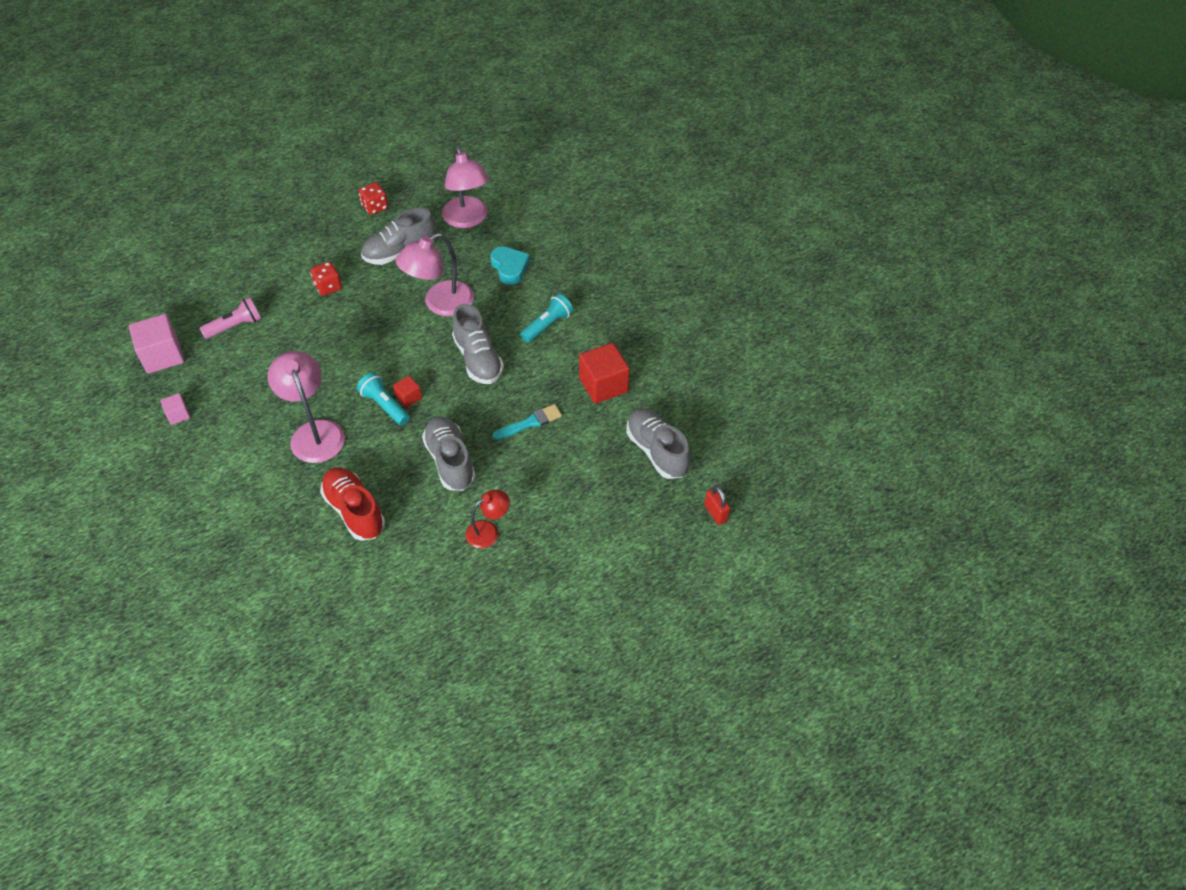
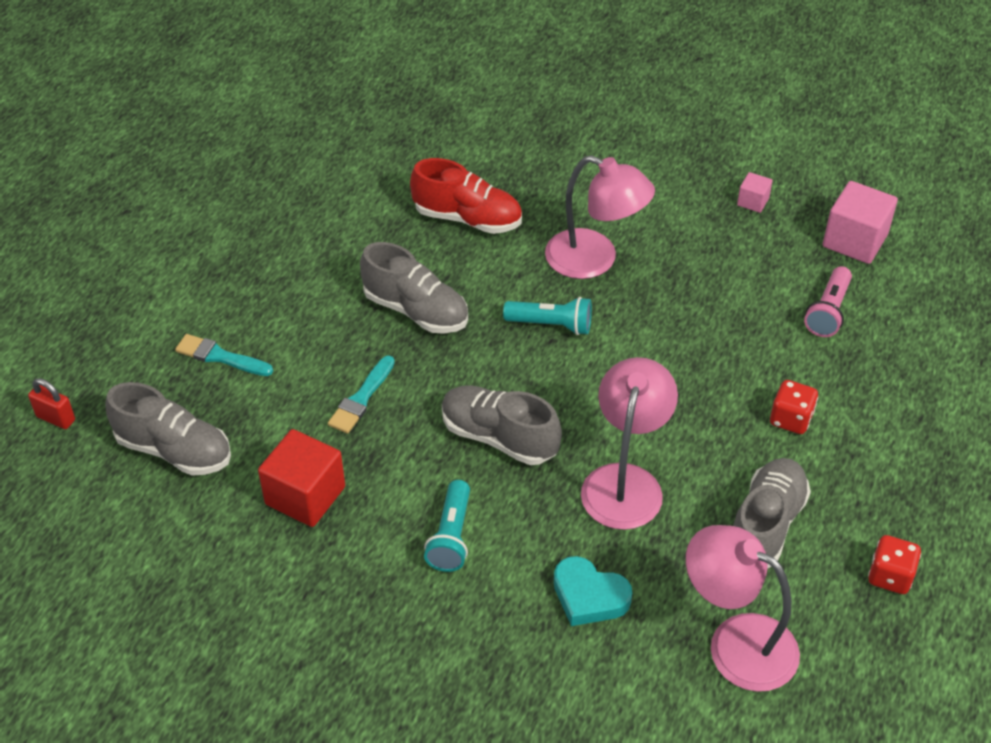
camera: 145 degrees right, 5 degrees down
red cube [393,376,422,408] -> none
red lamp [466,490,510,548] -> none
none -> turquoise brush [175,334,273,376]

